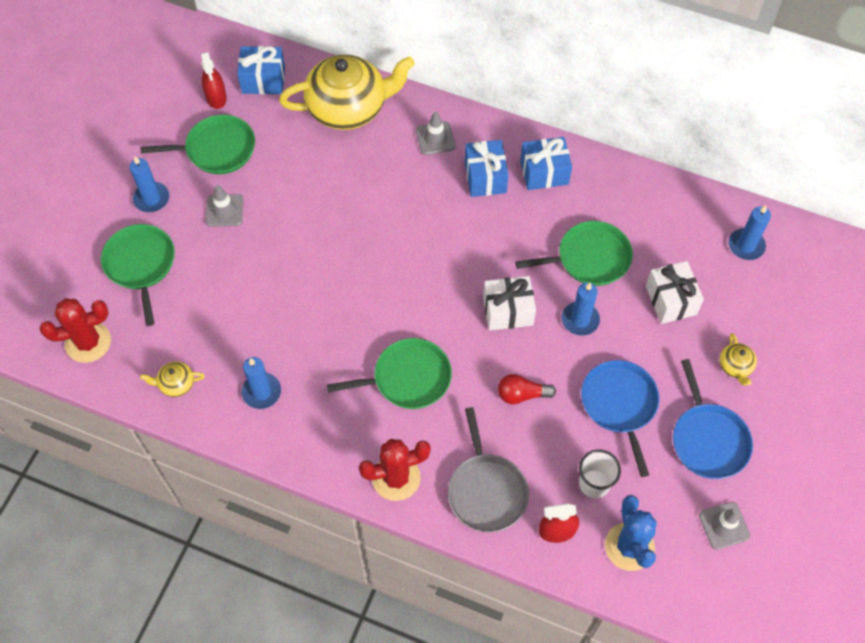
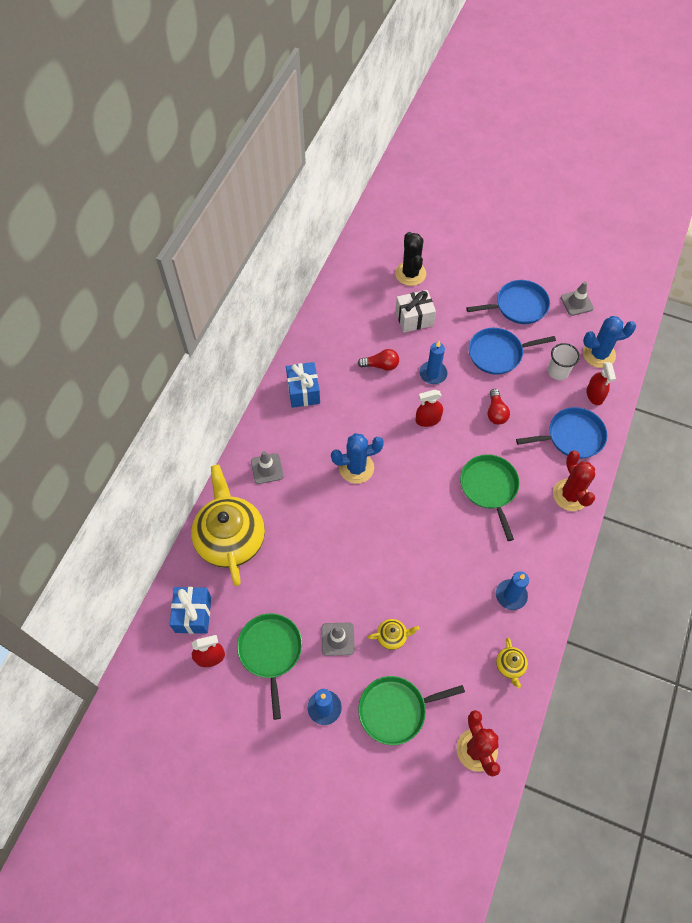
camera: 90 degrees left, 0 degrees up
grey pan [448,407,529,533] -> blue pan [516,407,607,459]
blue gift [465,140,508,197] -> none
white gift [483,276,536,331] -> red spray bottle [416,390,443,427]
green pan [516,221,633,286] -> red light bulb [358,349,399,371]
yellow teapot [719,333,757,386] -> yellow teapot moved to [368,619,420,650]
blue candle [729,205,771,260] -> none
none -> blue cactus [331,433,384,484]
none -> black cactus [395,232,426,286]

